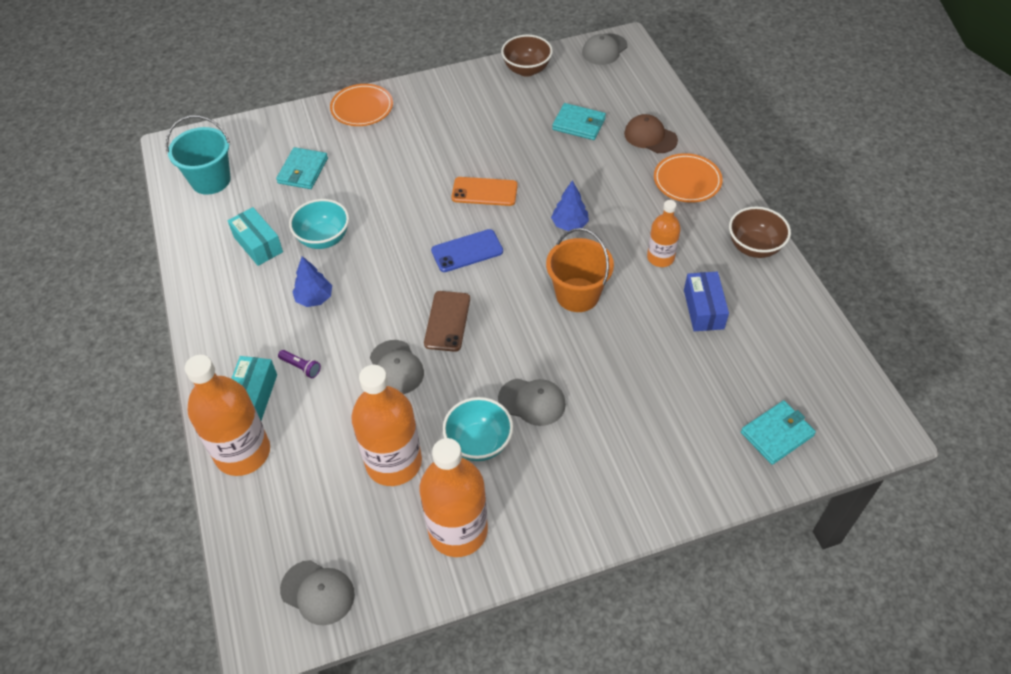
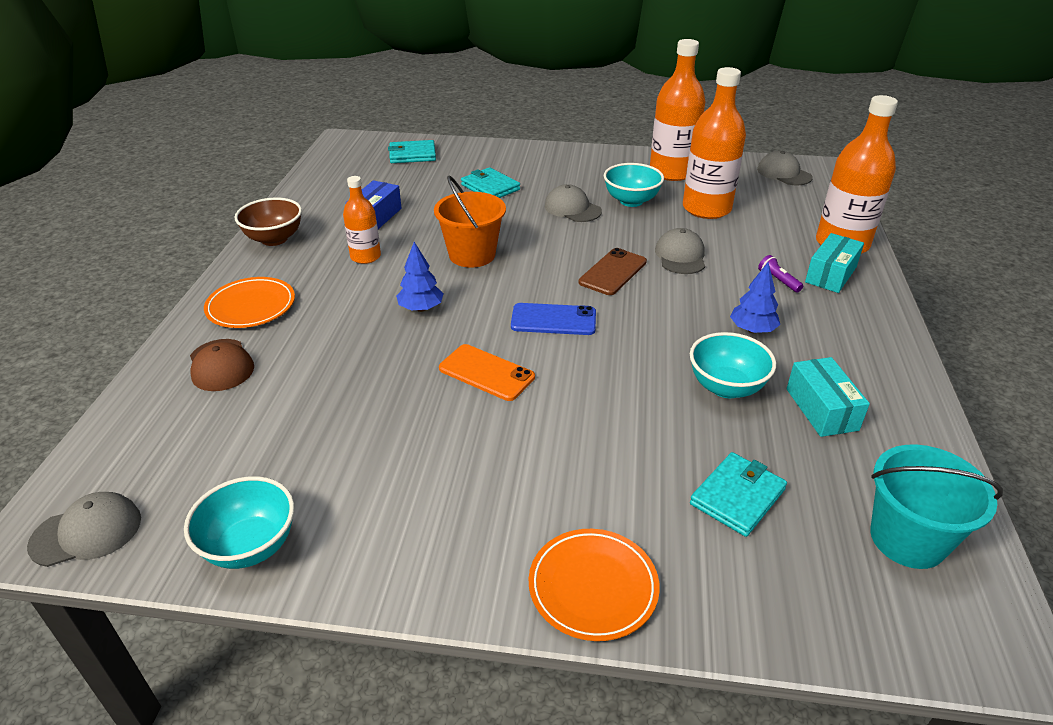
camera: 155 degrees left, 15 degrees down
brown bowl [501,35,553,77] -> turquoise bowl [184,476,294,569]
turquoise wallet [552,103,606,140] -> turquoise wallet moved to [461,167,520,198]

